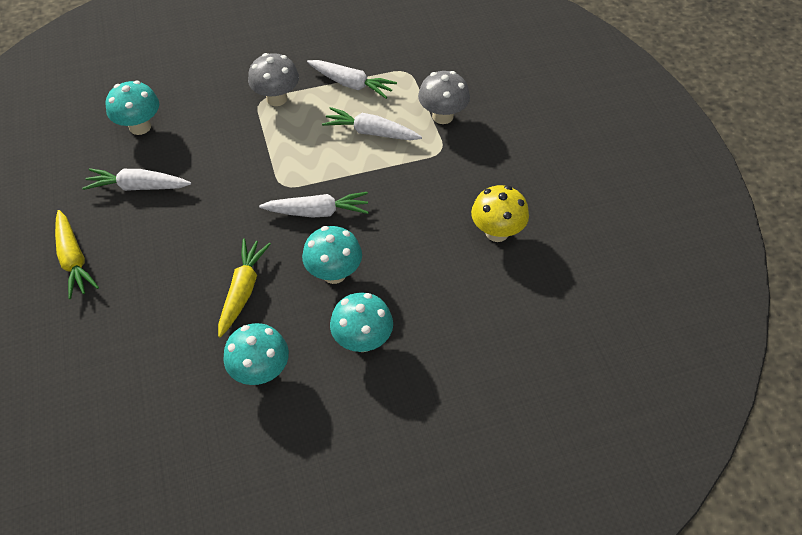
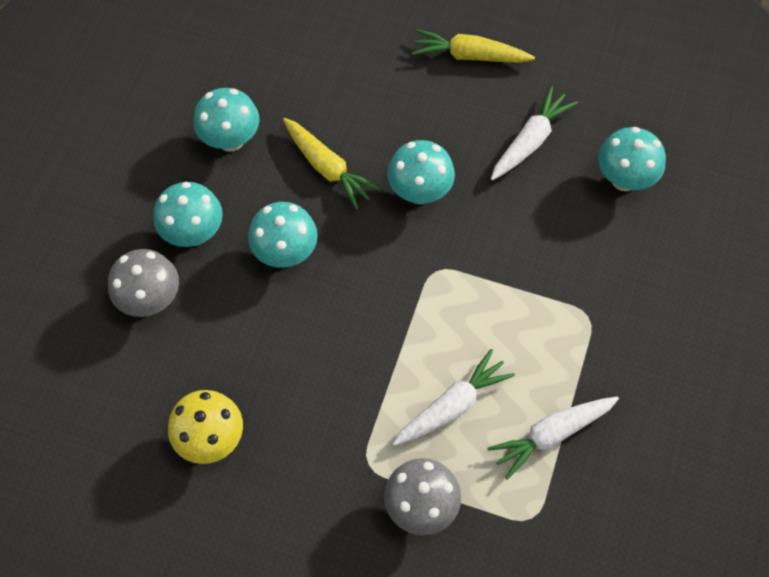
camera: 125 degrees right, 10 degrees up
grey mushroom [248,53,299,106] -> grey mushroom moved to [108,249,179,317]
white carrot [259,192,369,218] -> none
none -> turquoise mushroom [387,140,455,204]

